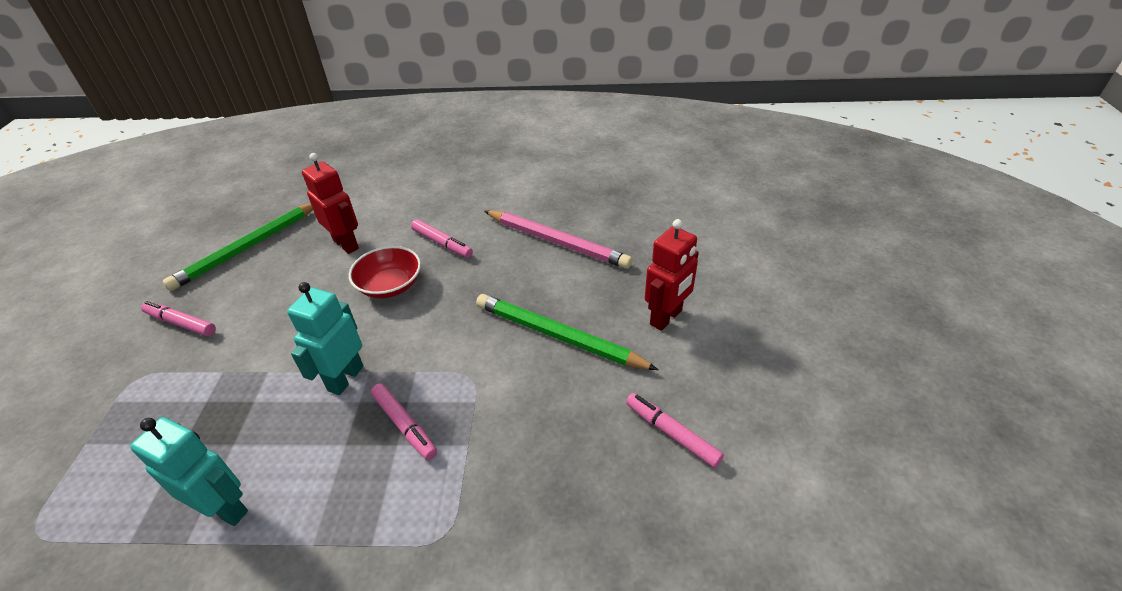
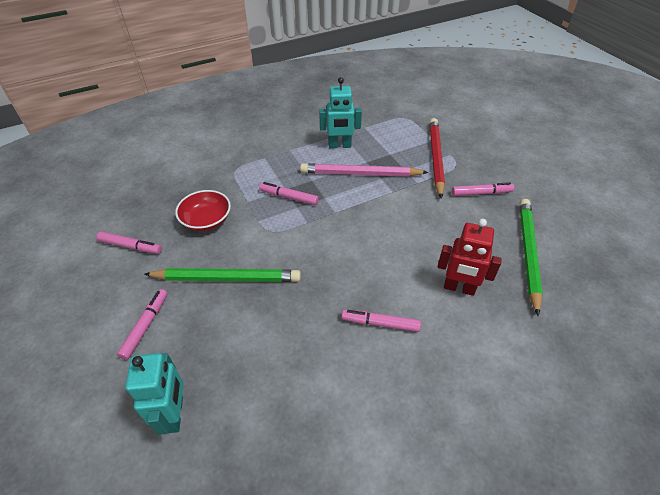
camera: 150 degrees right, 5 degrees up
turquoise robot [287,282,364,395] -> turquoise robot moved to [125,353,183,435]
red bowl [349,246,421,298] -> red bowl moved to [175,190,231,231]
pink pencil [484,210,632,269] -> pink pencil moved to [300,163,428,177]
red robot [645,219,699,331] -> pink marker [117,289,167,360]
none -> red pencil [429,118,445,199]

